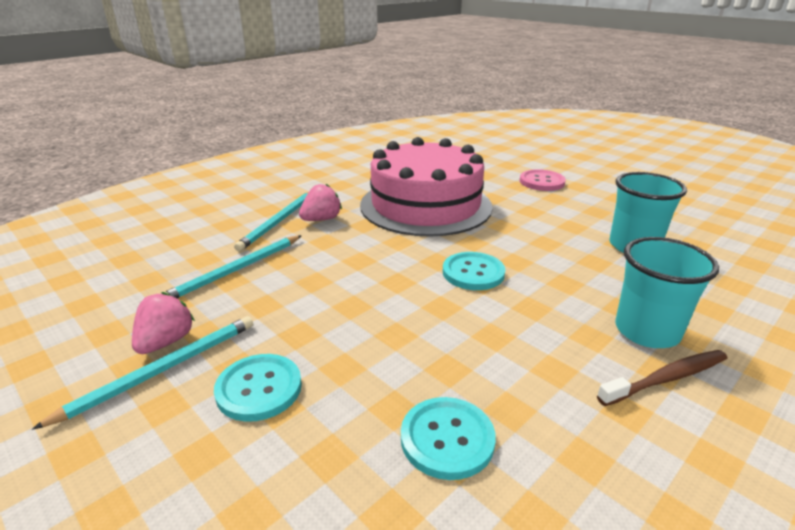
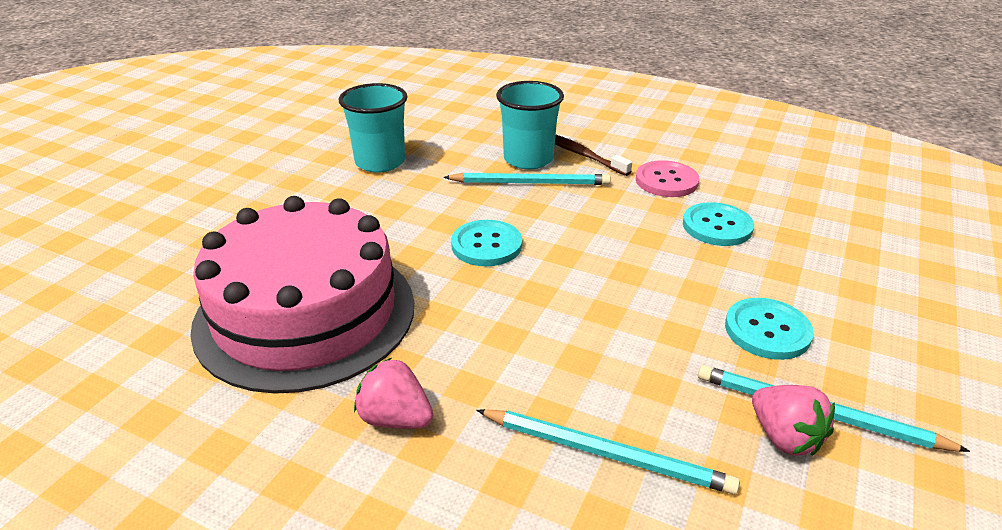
camera: 110 degrees left, 5 degrees up
pink strawberry [132,292,195,354] -> pink strawberry turned 120 degrees counterclockwise [752,385,835,456]
turquoise pencil [234,192,309,251] -> turquoise pencil moved to [443,172,611,185]
pink button [520,169,566,191] -> pink button moved to [636,160,699,197]

